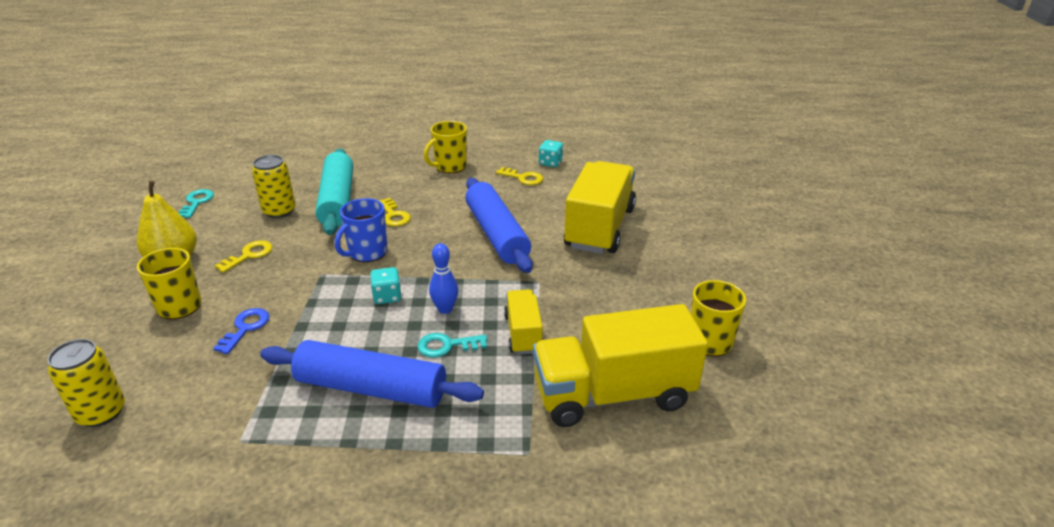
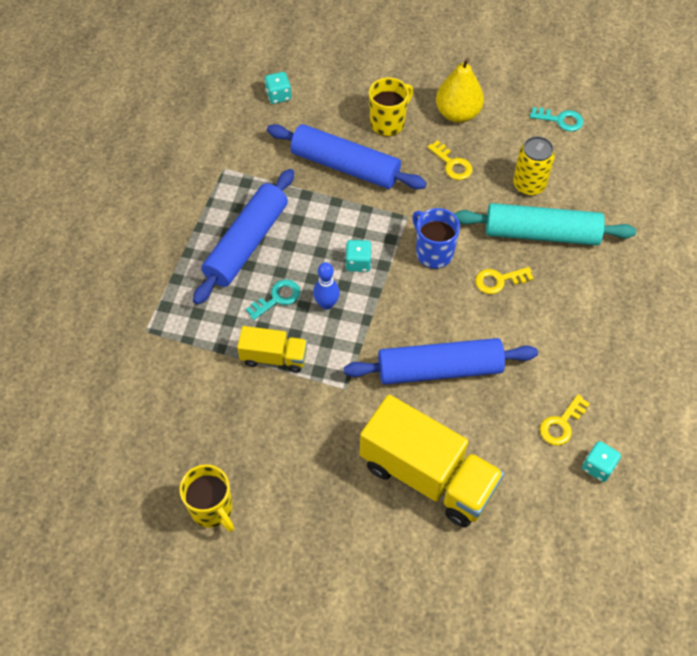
camera: 105 degrees right, 25 degrees up
yellow can [47,339,125,427] -> turquoise dice [265,72,291,104]
blue key [213,308,269,354] -> blue rolling pin [267,124,427,189]
turquoise key [417,333,487,358] -> turquoise key turned 45 degrees clockwise [246,279,301,320]
yellow mug [424,121,467,173] -> none
yellow truck [533,304,708,427] -> none

